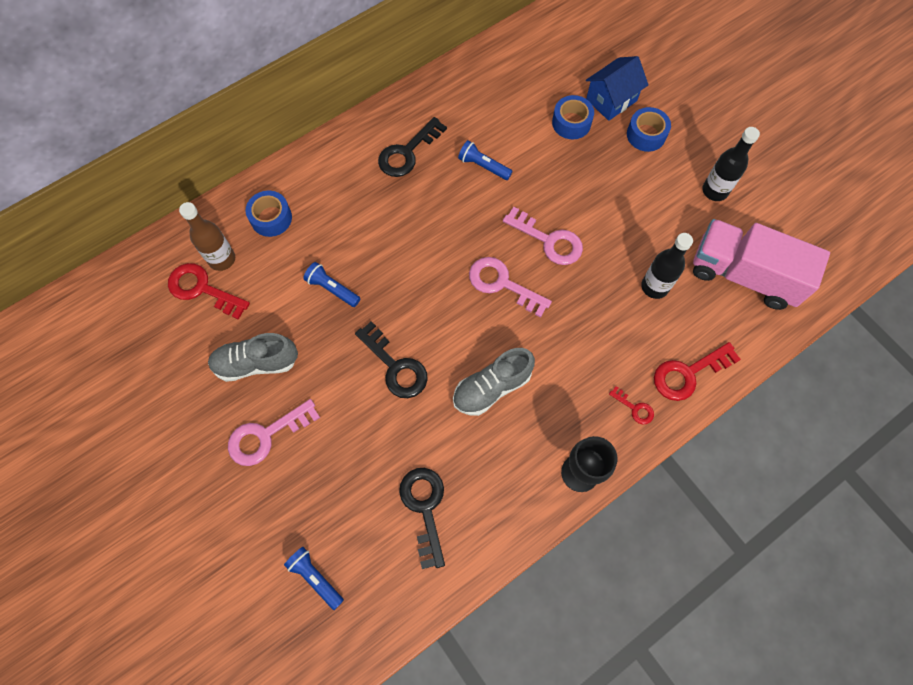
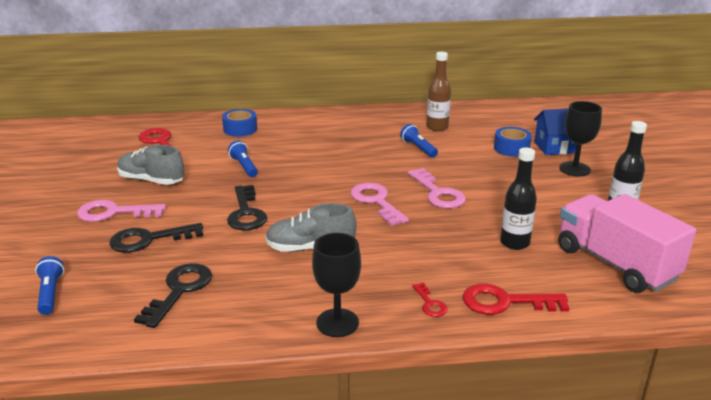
camera: 30 degrees right, 40 degrees down
brown bottle [179,202,235,271] -> brown bottle moved to [427,52,451,131]
black key [378,117,447,177] -> black key moved to [109,223,203,253]
blue tape [627,107,671,152] -> black goblet [559,101,602,177]

